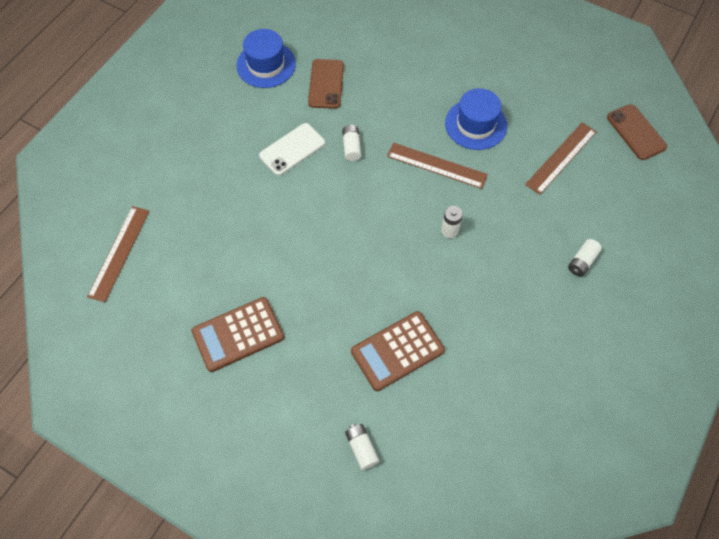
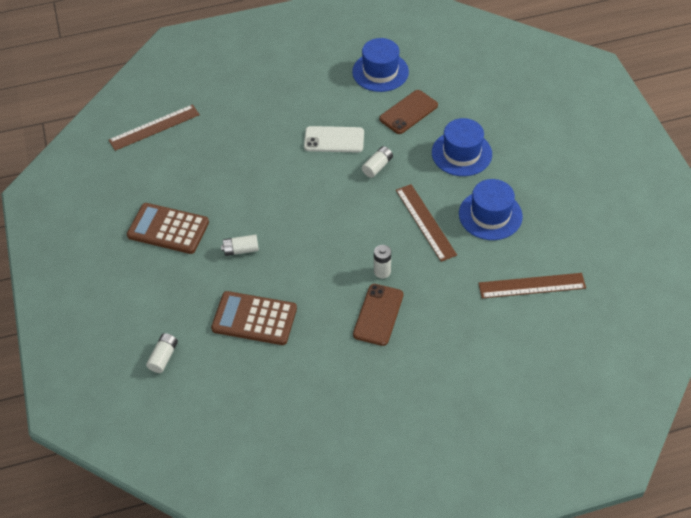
camera: 45 degrees right, 10 degrees down
white battery [568,239,602,277] -> white battery moved to [221,235,259,256]
brown phone [607,104,667,160] -> brown phone moved to [353,284,403,346]
none -> blue hat [432,118,492,176]

